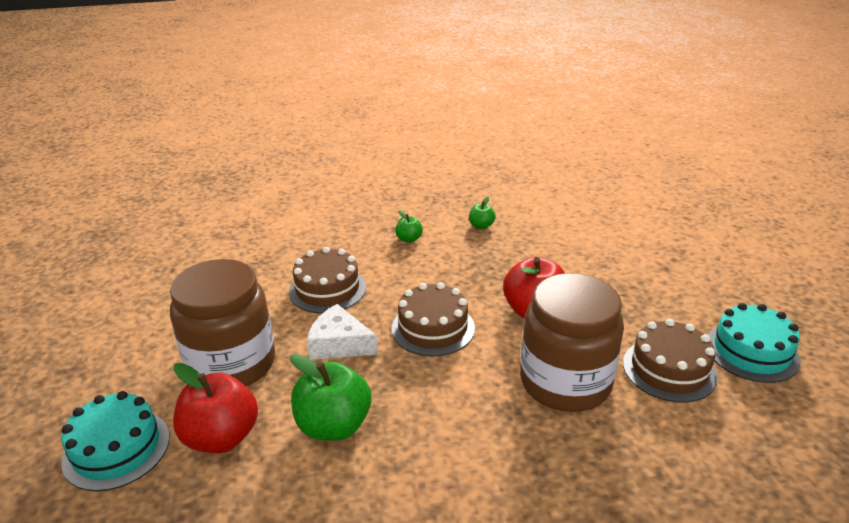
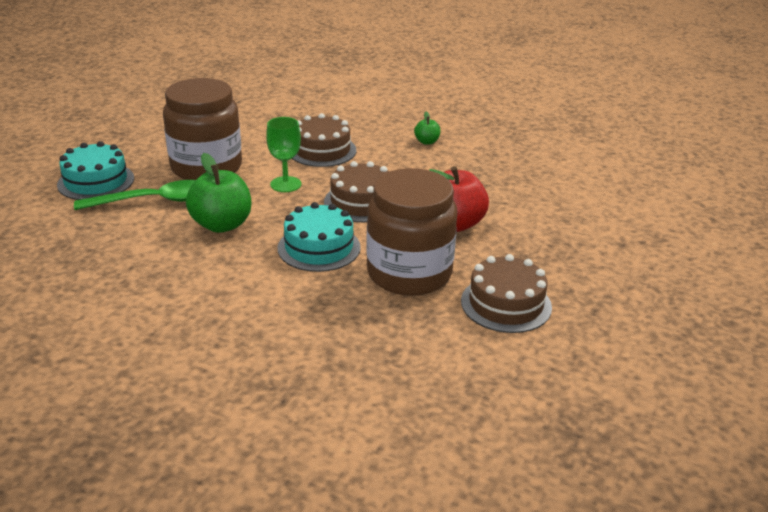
camera: 35 degrees right, 0 degrees up
red apple [173,363,258,453] -> green spoon [74,180,196,210]
white cheese [307,304,378,360] -> green goblet [266,117,301,192]
green apple [469,196,496,229] -> none
turquoise cake [708,303,800,383] -> turquoise cake moved to [278,202,361,272]

